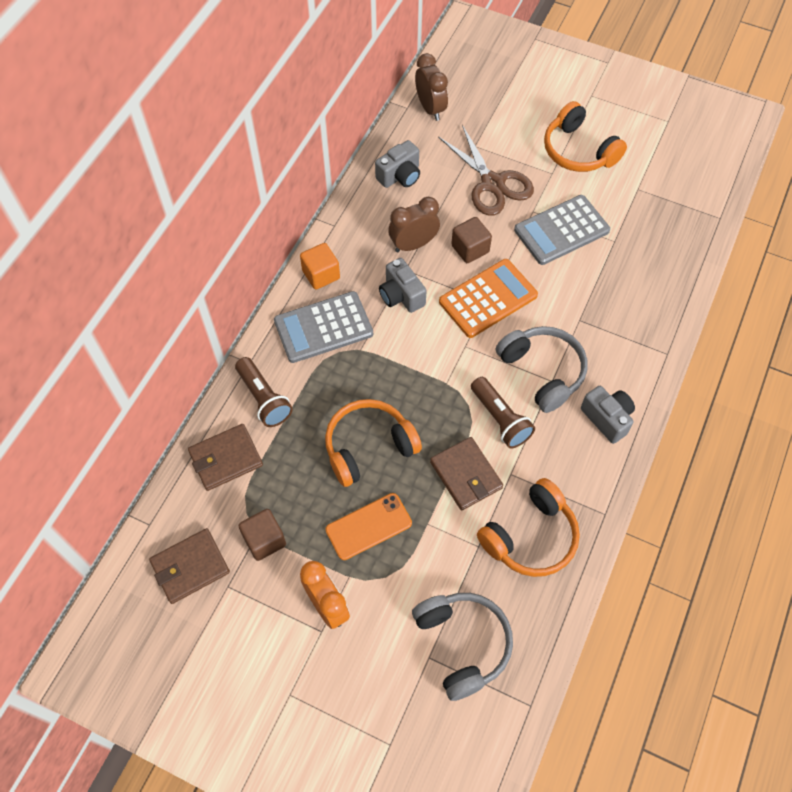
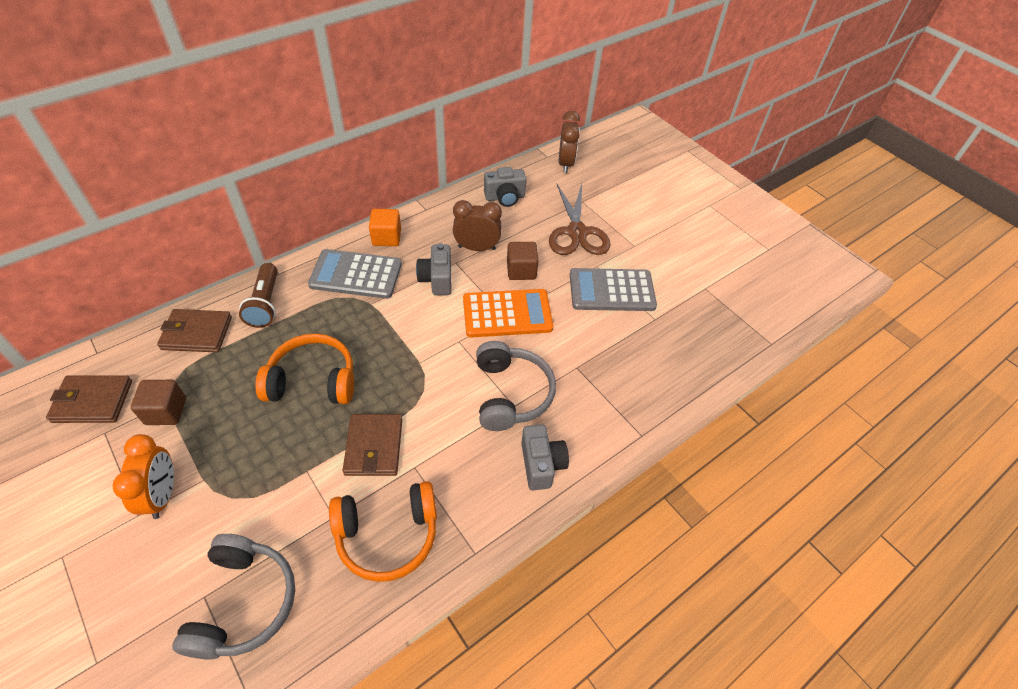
camera: 25 degrees right, 10 degrees down
orange phone [325,493,412,560] -> none
brown flashlight [471,377,535,448] -> none
orange headphones [544,101,627,172] -> none

